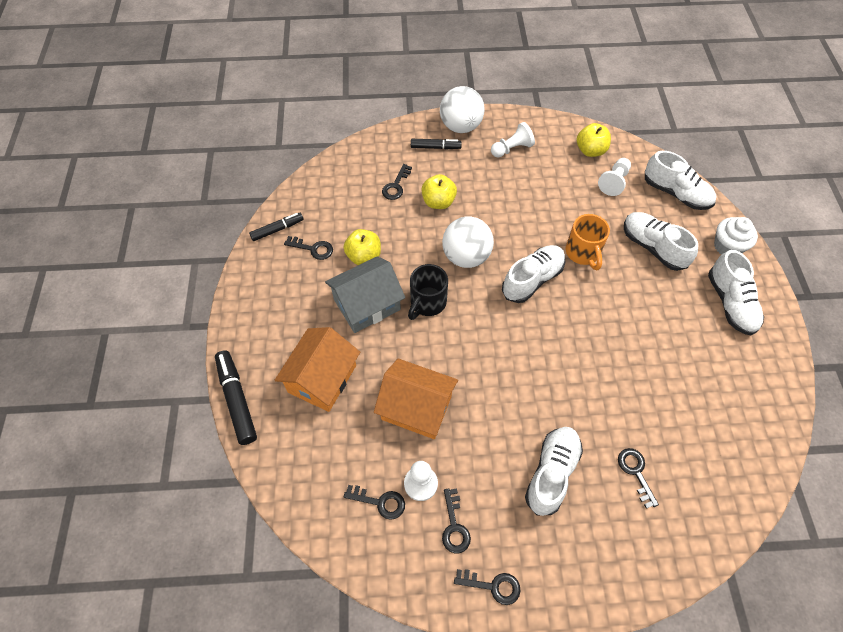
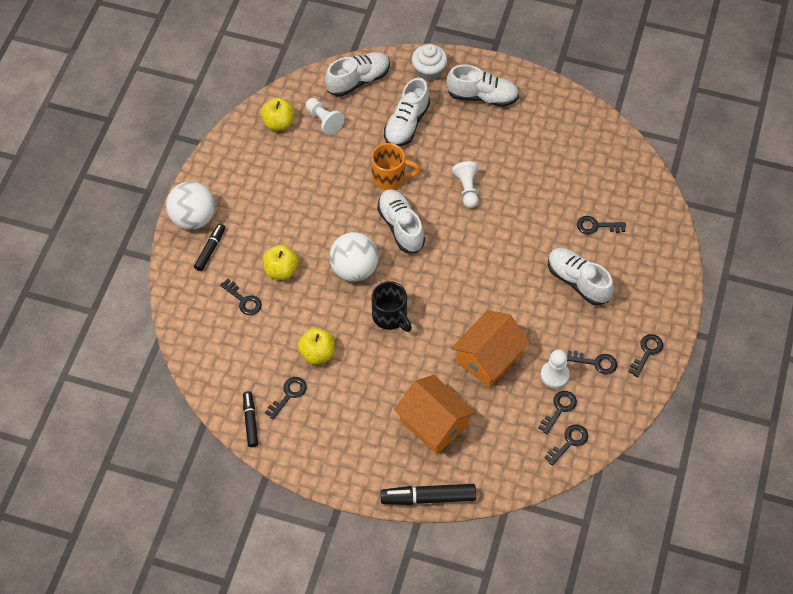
camera: 70 degrees left, 0 degrees up
grey house [325,256,405,333] -> none
white pawn [491,122,535,157] -> white pawn moved to [452,161,479,208]
white shoe [624,212,698,271] -> white shoe turned 45 degrees counterclockwise [384,78,430,147]
none -> black key [544,424,588,465]

